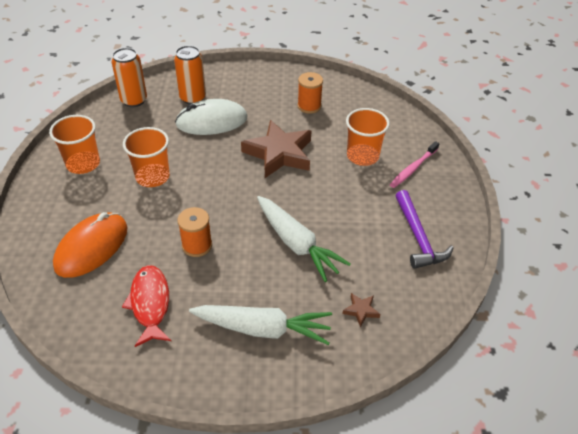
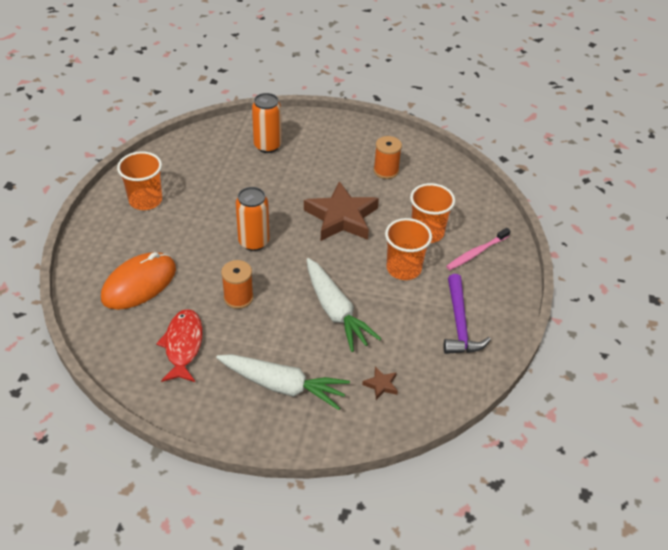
camera: 10 degrees right, 0 degrees up
orange can [112,48,147,107] -> orange can moved to [236,187,270,251]
orange cup [123,127,170,187] -> orange cup moved to [385,218,432,280]
white mouse [175,99,247,135] -> none

